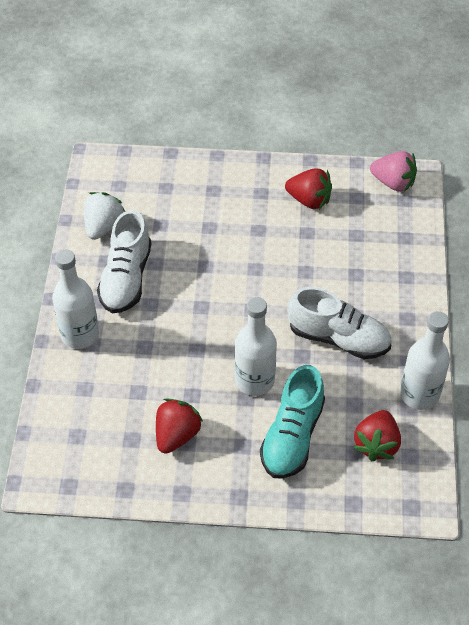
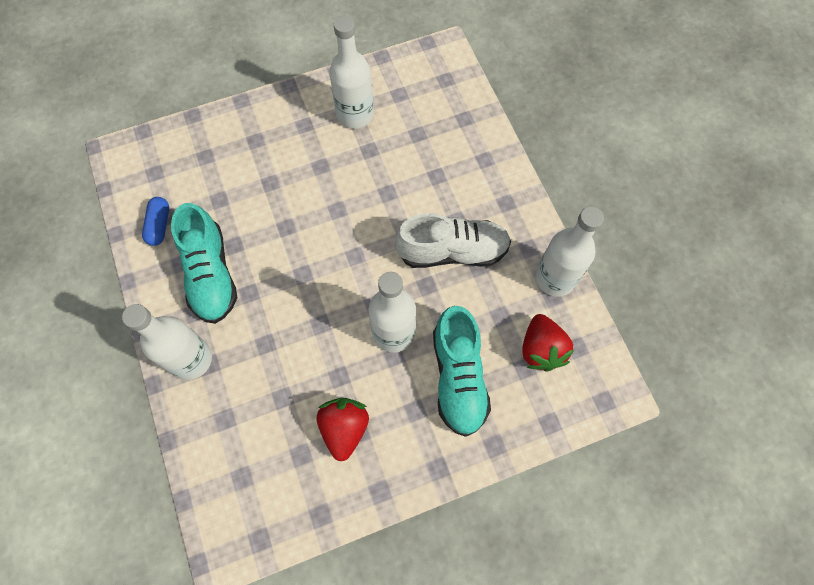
camera: 25 degrees left, 15 degrees up
white strawberry [84,192,125,240] -> blue capsule [142,197,169,246]
white shoe [97,210,151,313] -> turquoise shoe [171,203,237,324]
red strawberry [285,168,332,209] -> white bottle [329,16,374,128]
pink strawberry [370,151,417,192] -> none

